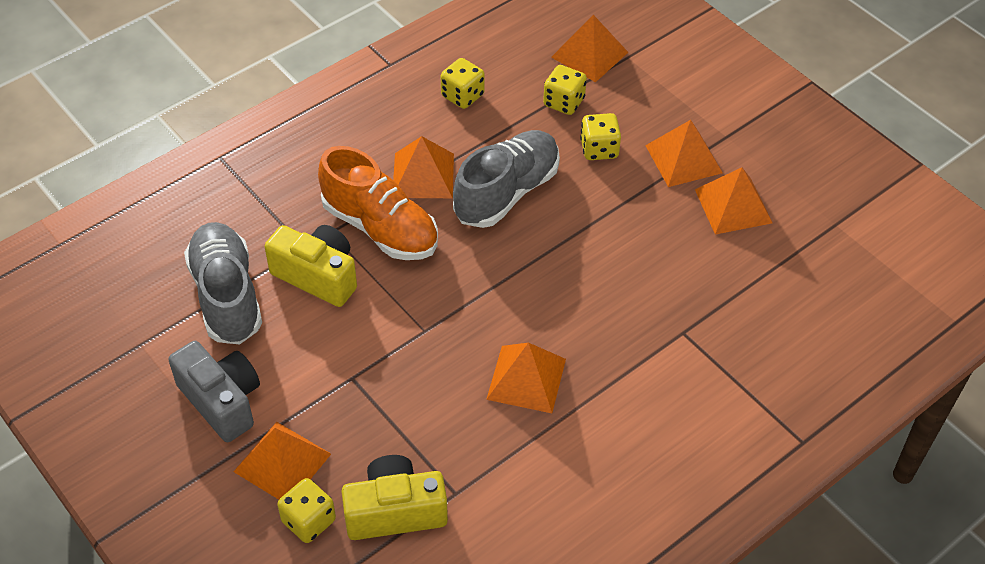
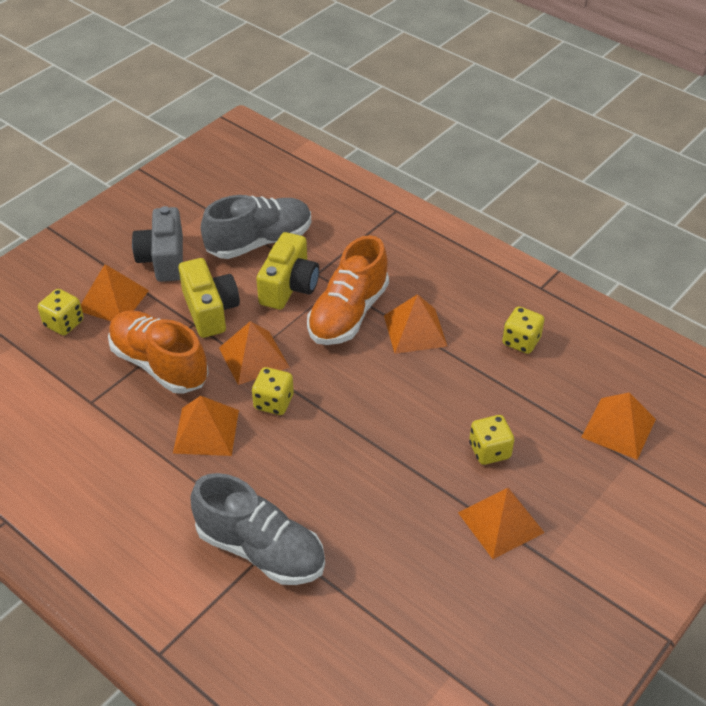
camera: 80 degrees right, 5 degrees down
grey camera [168,341,260,442] -> grey camera turned 135 degrees clockwise [132,206,183,282]
yellow camera [341,455,448,540] -> yellow camera moved to [179,258,240,338]
grey shoe [453,130,560,228] -> grey shoe moved to [190,473,325,585]
yellow dice [543,65,587,115] -> yellow dice moved to [252,367,294,415]
orange pyramid [695,167,772,235] -> orange pyramid moved to [219,321,290,385]
none -> orange shoe [108,310,209,394]

